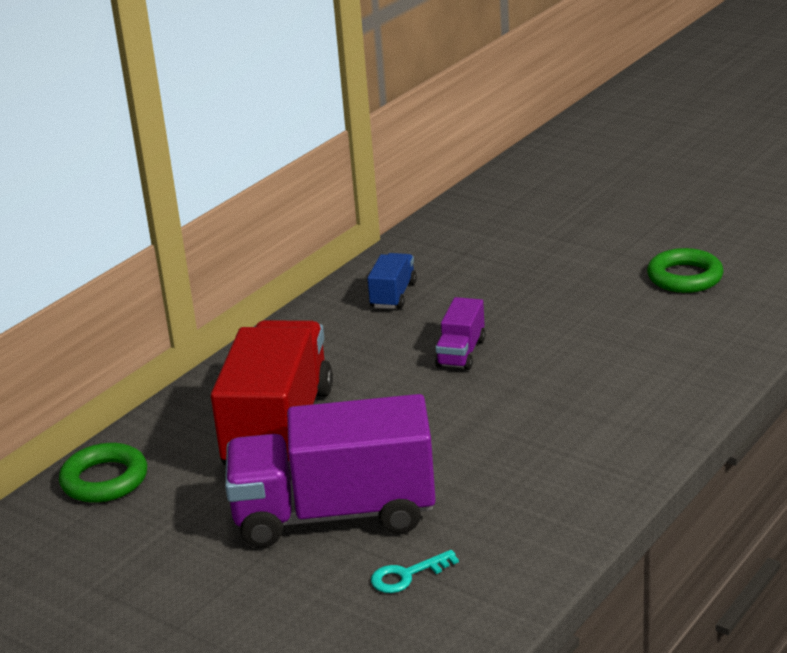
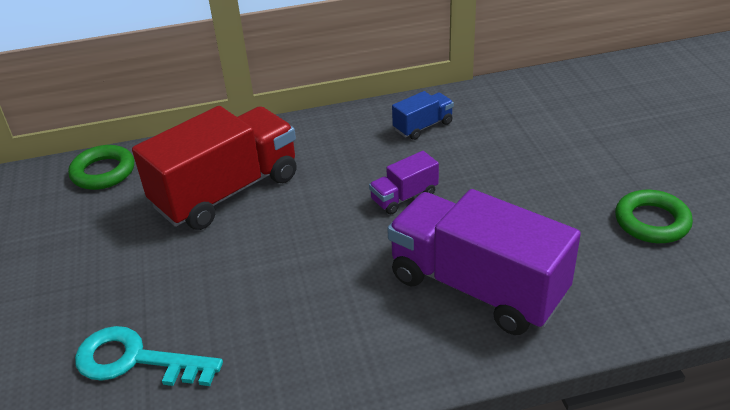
camera: 40 degrees right, 10 degrees up
purple truck [225,394,436,548] -> purple truck moved to [387,189,581,335]
turquoise key [371,550,459,593] -> turquoise key [75,326,223,386], size x1.90

